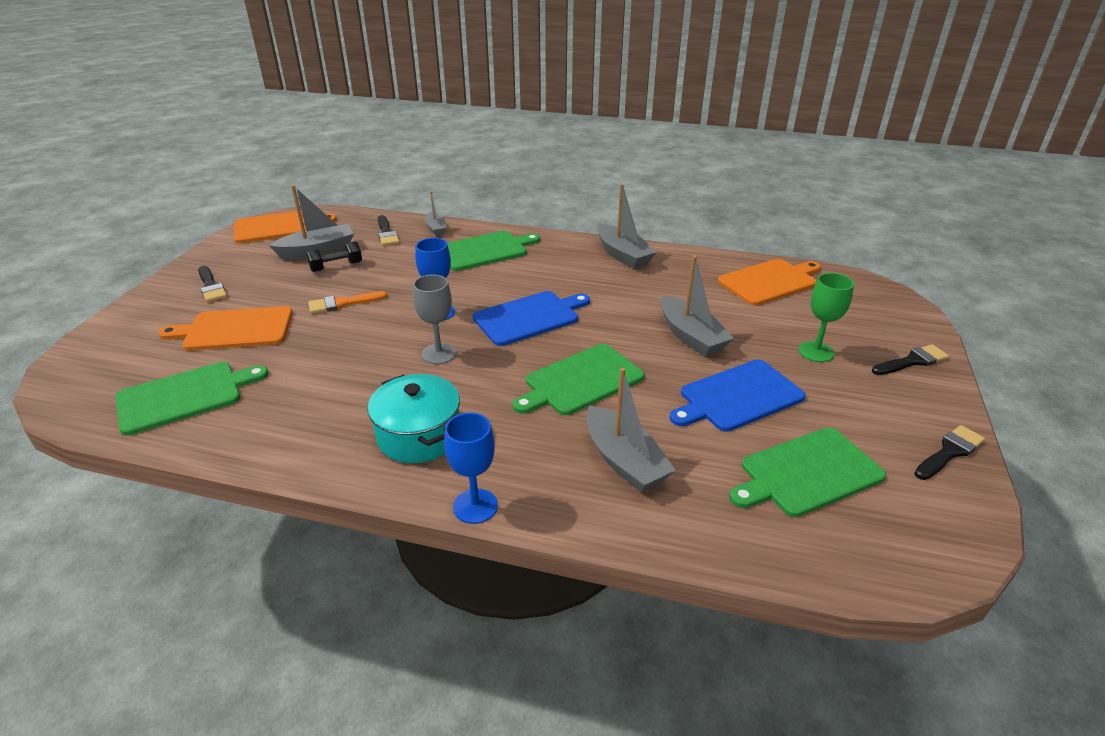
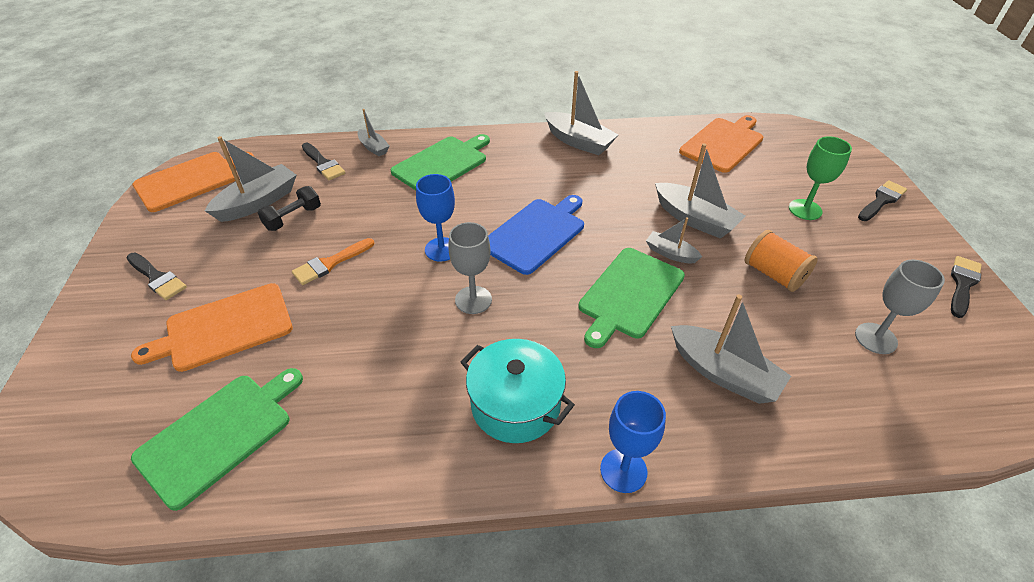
camera: 20 degrees left, 10 degrees up
blue cutting board [670,360,806,432] -> orange spool [745,230,818,292]
green cutting board [729,427,886,517] -> grey goblet [855,259,945,354]
none -> grey boat [646,217,702,263]

